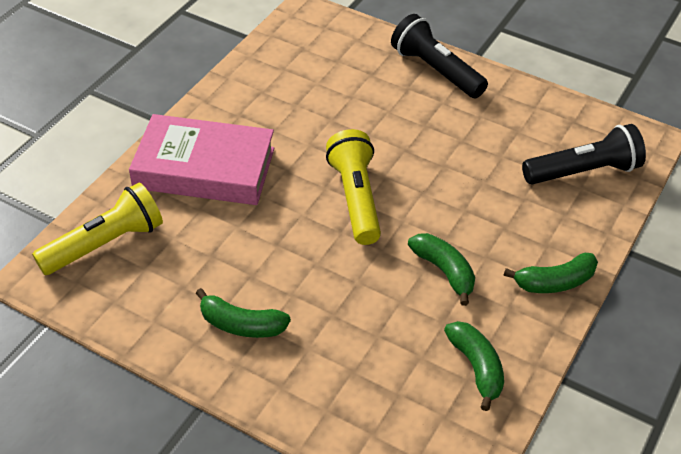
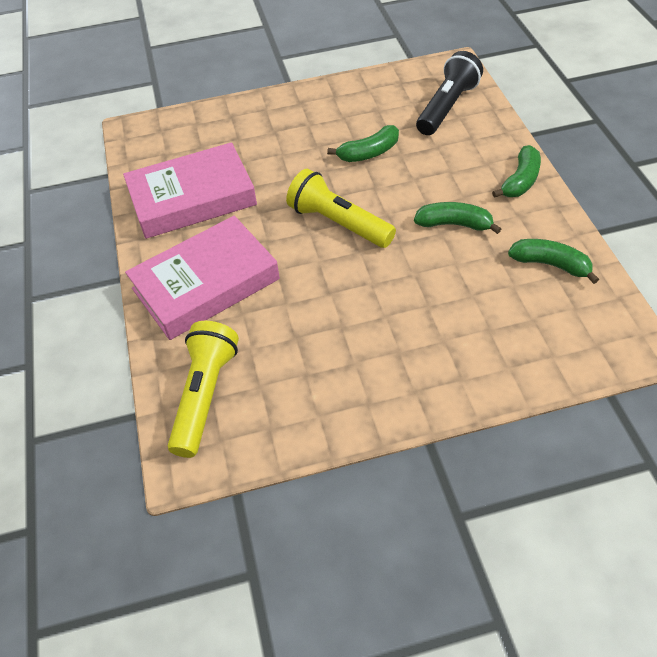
camera: 40 degrees left, 5 degrees up
green banana [196,288,291,338] -> green banana moved to [327,125,399,162]
black flashlight [391,14,488,98] -> none
none -> pink book [123,142,257,239]

